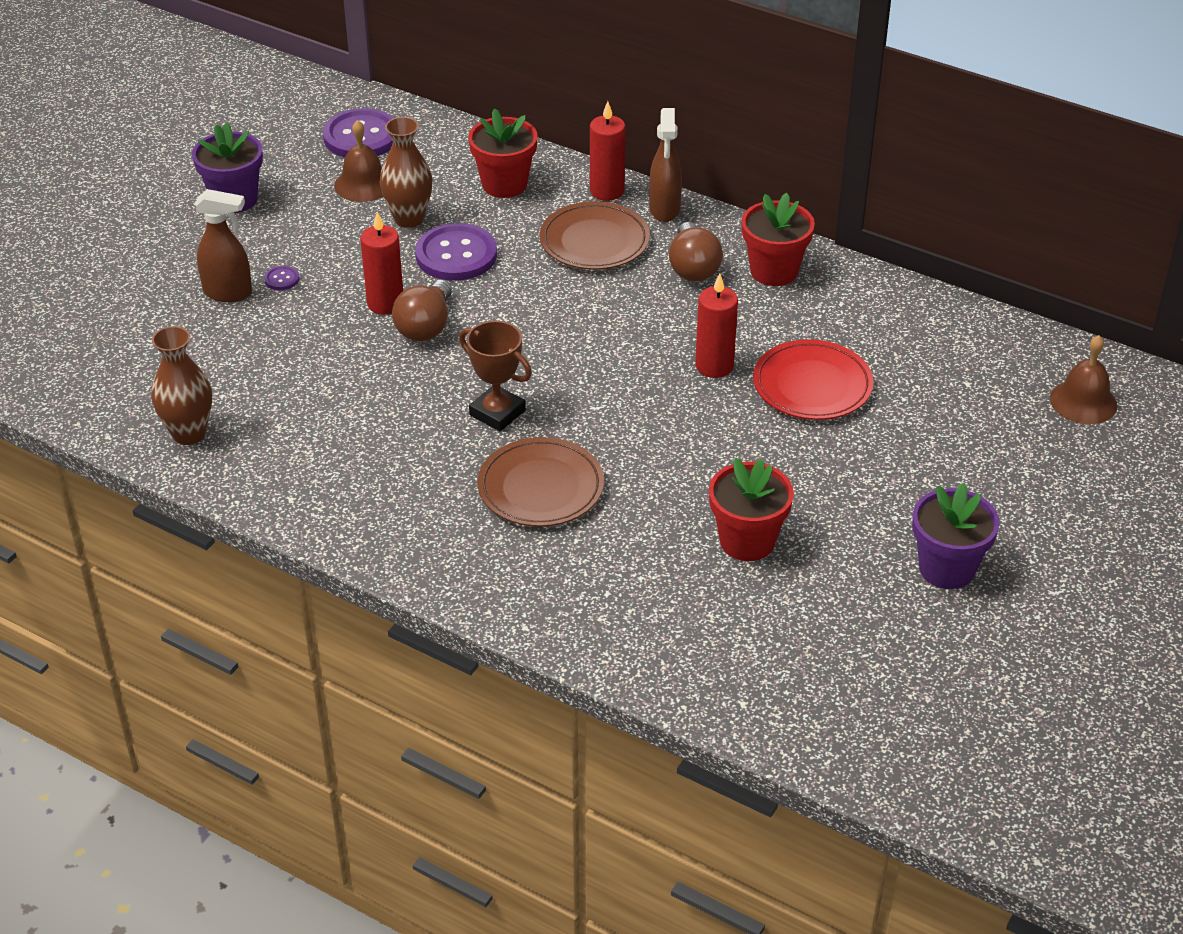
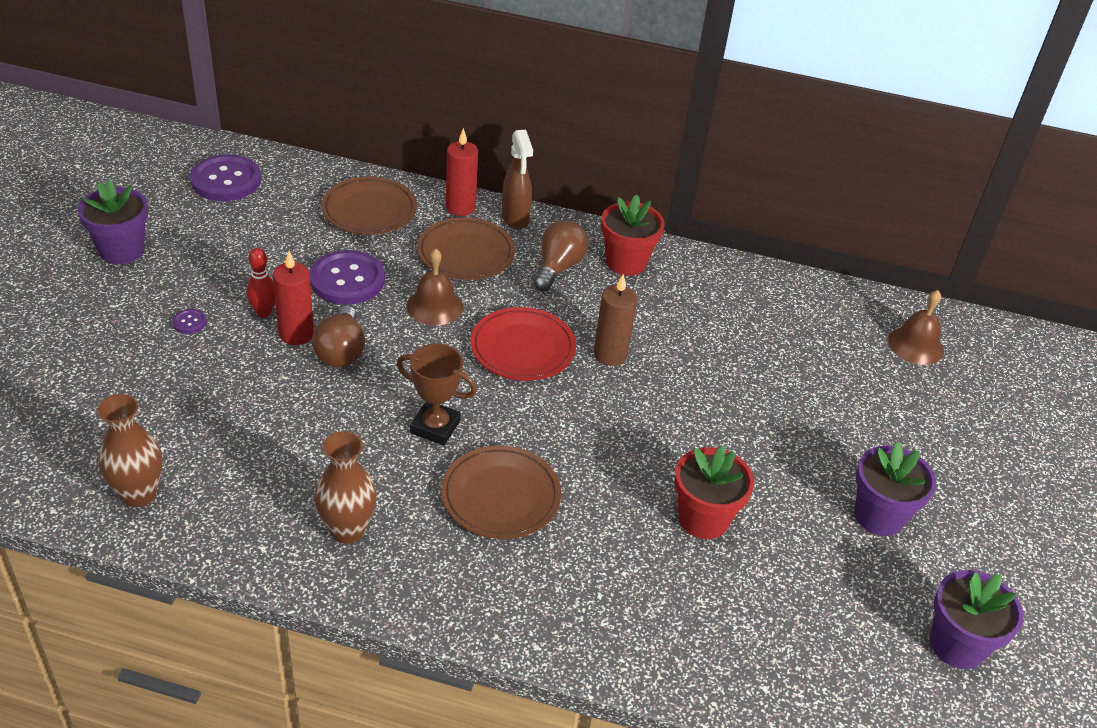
camera: 20 degrees left, 0 degrees up
brown spray bottle [195,189,252,302] -> none
brown bell [334,120,383,202] -> brown bell moved to [407,249,463,325]
brown vase [380,117,433,228] -> brown vase moved to [314,431,377,544]
red flower pot [468,108,538,198] -> brown plate [321,177,417,235]
brown light bulb [669,222,723,282] -> brown light bulb turned 135 degrees counterclockwise [534,220,588,291]
red candle [695,273,738,378] -> brown candle [594,274,637,366]
red plate [753,339,873,420] -> red plate moved to [470,307,576,381]
none -> red bowling pin [247,248,275,317]
none -> purple flower pot [930,570,1024,669]

